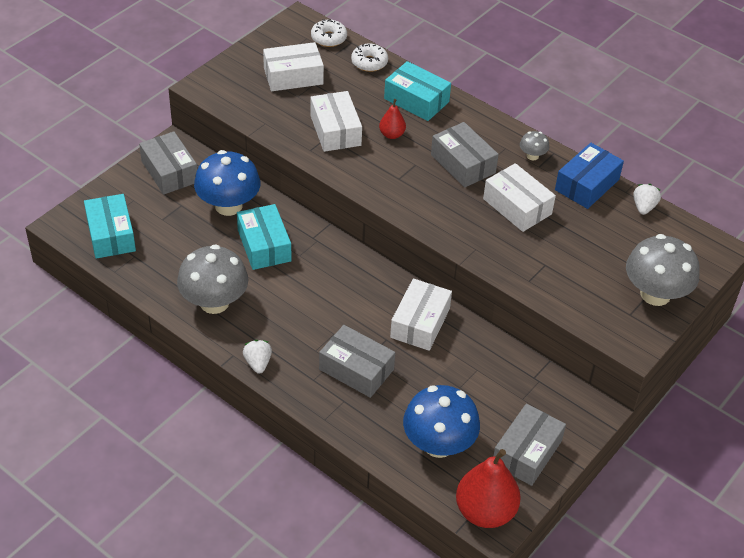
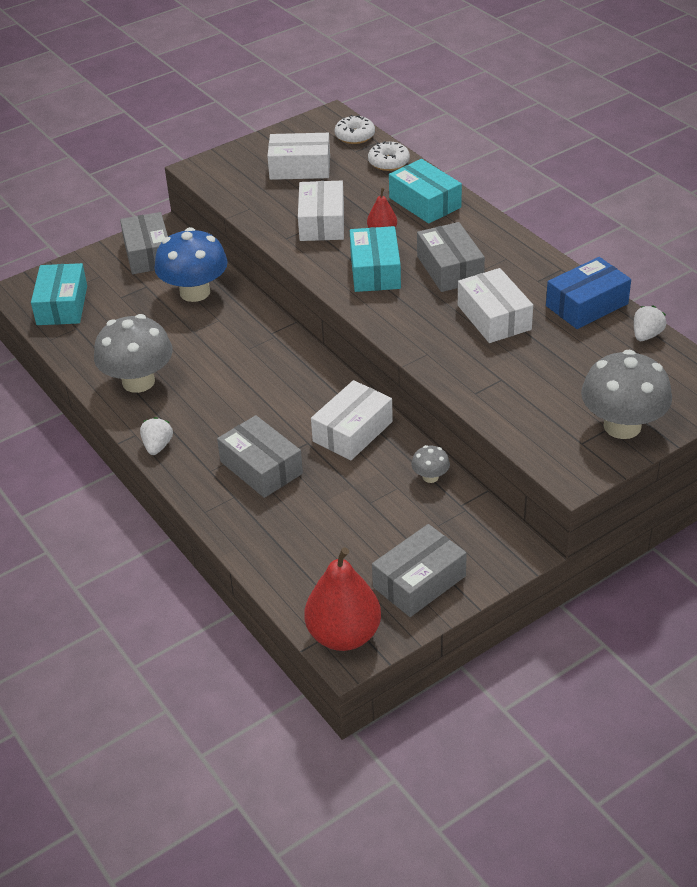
camera: 20 degrees right, 5 degrees down
turquoise box [237,204,292,270] -> turquoise box moved to [350,226,401,292]
blue mushroom [403,385,480,458] -> none
grey mushroom [520,131,549,160] -> grey mushroom moved to [412,445,450,483]

